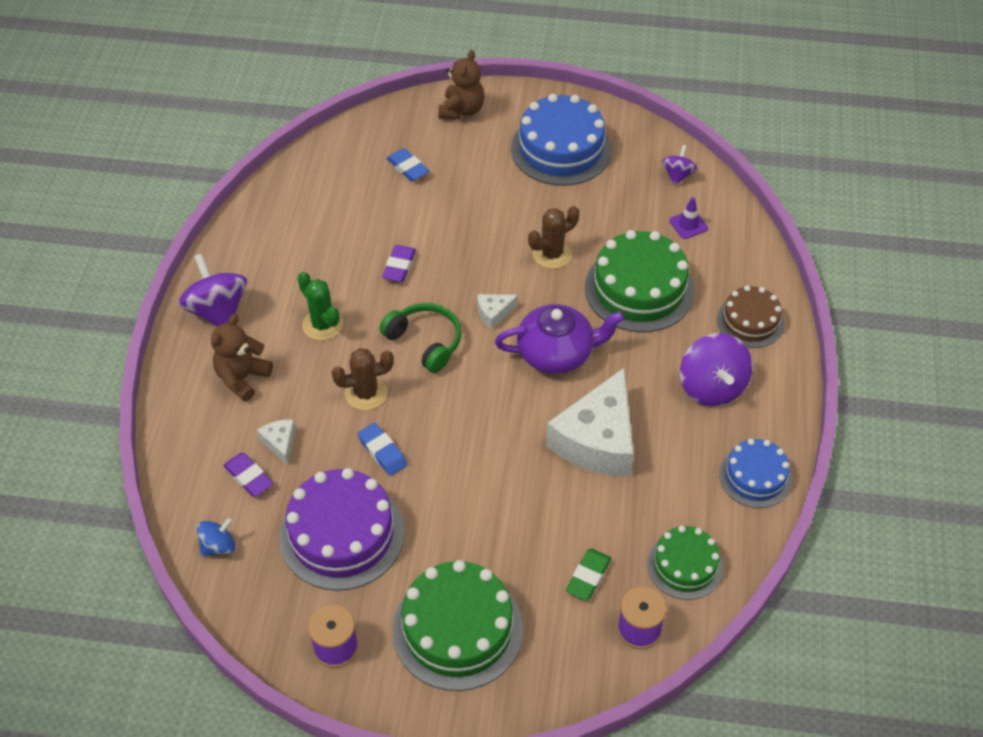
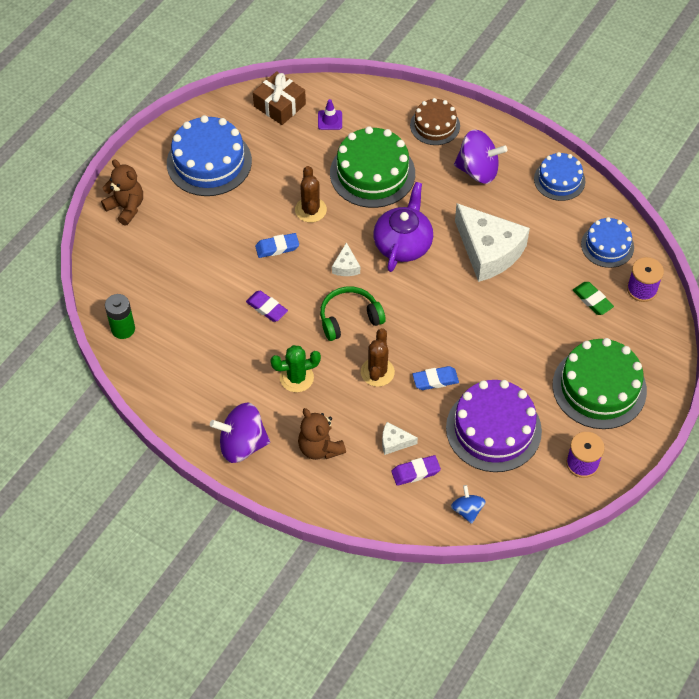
camera: 65 degrees left, 5 degrees up
blue eraser [386,148,429,181] -> blue eraser moved to [255,233,299,258]
green cake [647,526,723,600] -> blue cake [581,217,634,268]
purple spinning top [662,145,698,186] -> brown gift [253,71,306,125]
none -> green battery [105,294,135,339]

